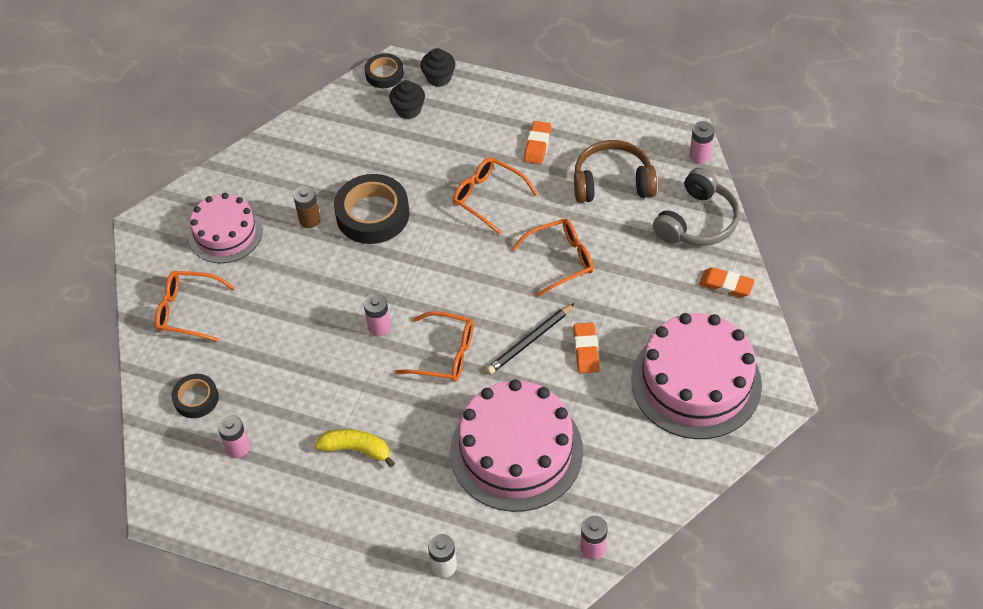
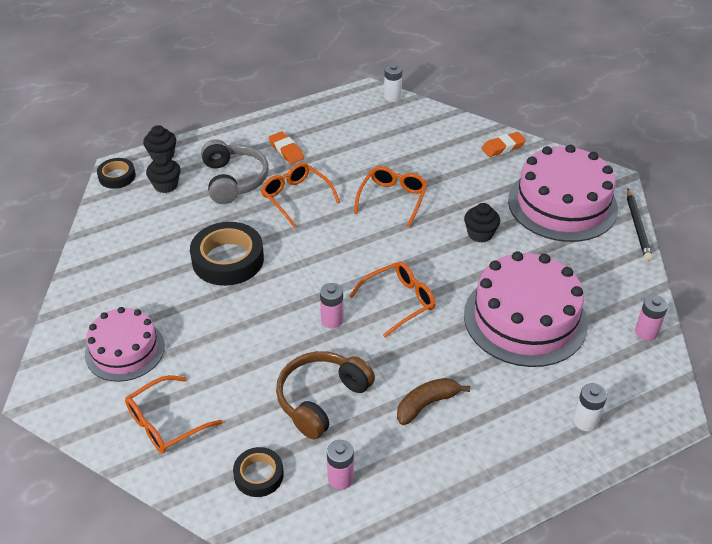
camera: 50 degrees left, 10 degrees down
brown battery [293,186,321,228] -> none
yellow banana [315,429,395,467] -> brown banana [397,378,470,425]
orange glasses [453,157,538,235] -> orange glasses turned 60 degrees clockwise [261,163,340,227]
black pencil [486,303,575,374] -> black pencil moved to [627,189,653,261]
orange eraser [573,323,599,373] -> black cupcake [464,203,500,243]
brown headphones [574,140,657,203] -> brown headphones moved to [276,351,375,440]
grey headphones [653,168,740,246] -> grey headphones moved to [201,140,269,204]
pink battery [689,121,714,164] -> white battery [384,64,402,102]

